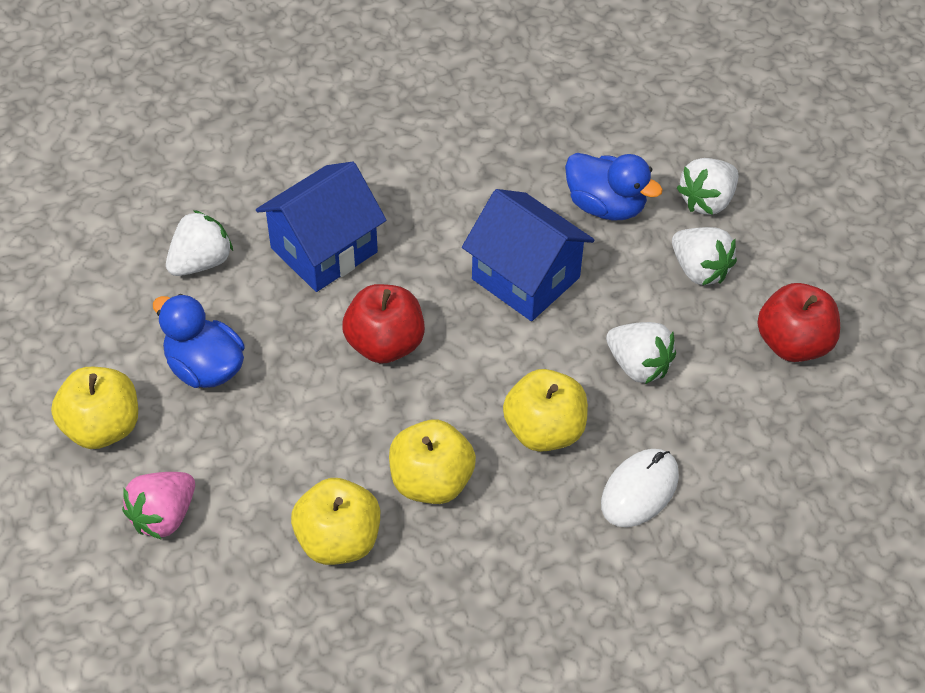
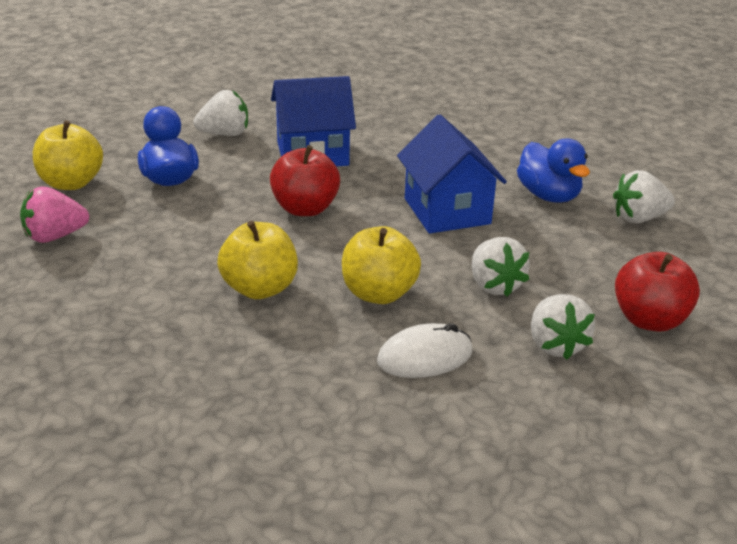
camera: 30 degrees right, 20 degrees down
yellow apple [291,478,380,565] -> none
white strawberry [672,227,737,285] -> white strawberry moved to [531,294,595,360]

